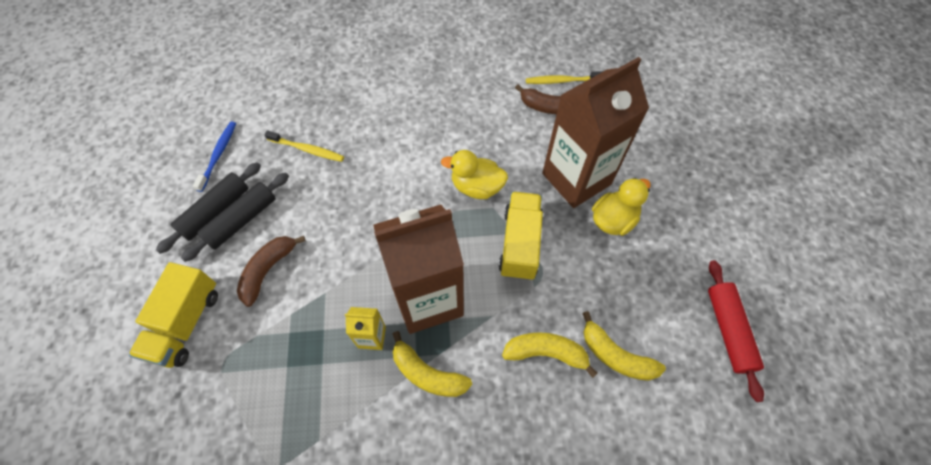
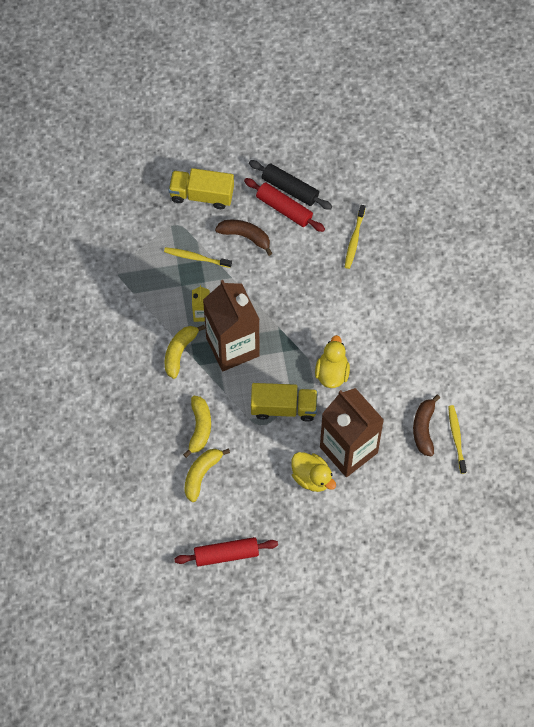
camera: 85 degrees right, 5 degrees up
black rolling pin [181,172,289,262] -> red rolling pin [244,178,325,232]
blue toothbrush [193,121,236,192] -> none
none -> yellow toothbrush [164,247,232,268]

